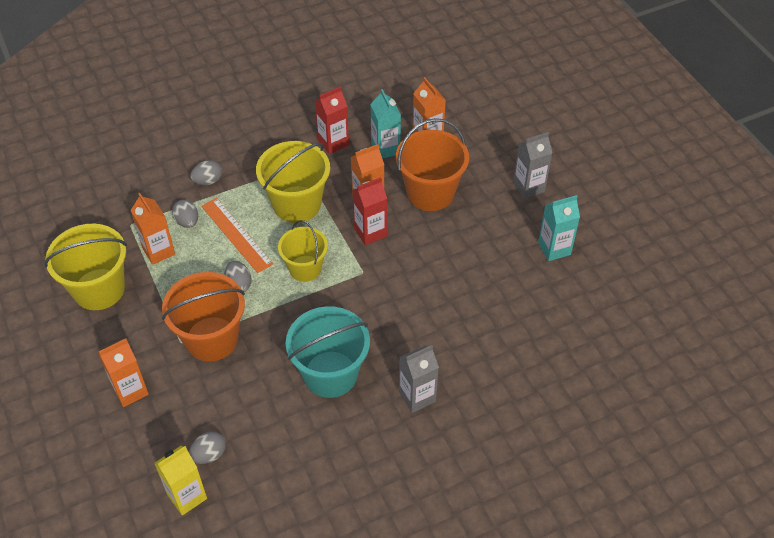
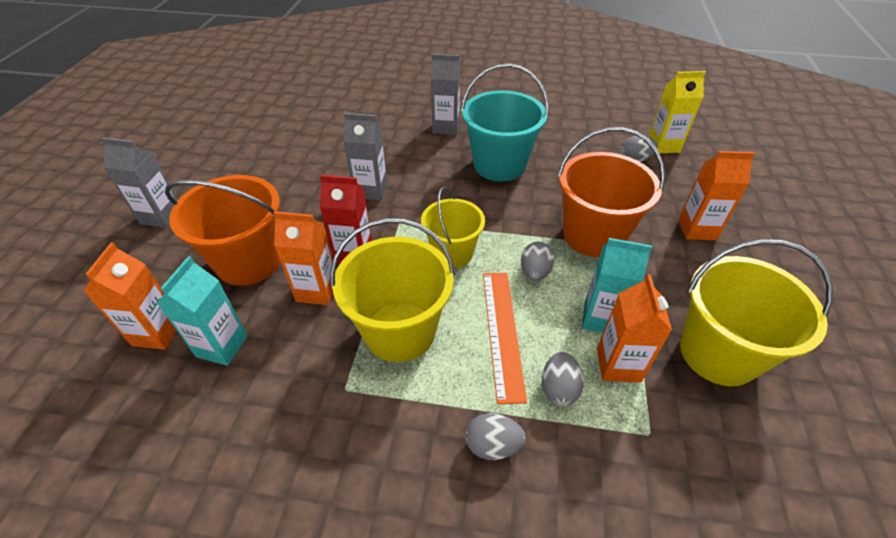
camera: 145 degrees left, 5 degrees down
red carton [315,86,349,154] -> none
turquoise carton [538,195,580,261] -> turquoise carton moved to [582,238,652,333]
none -> grey carton [343,113,388,200]

